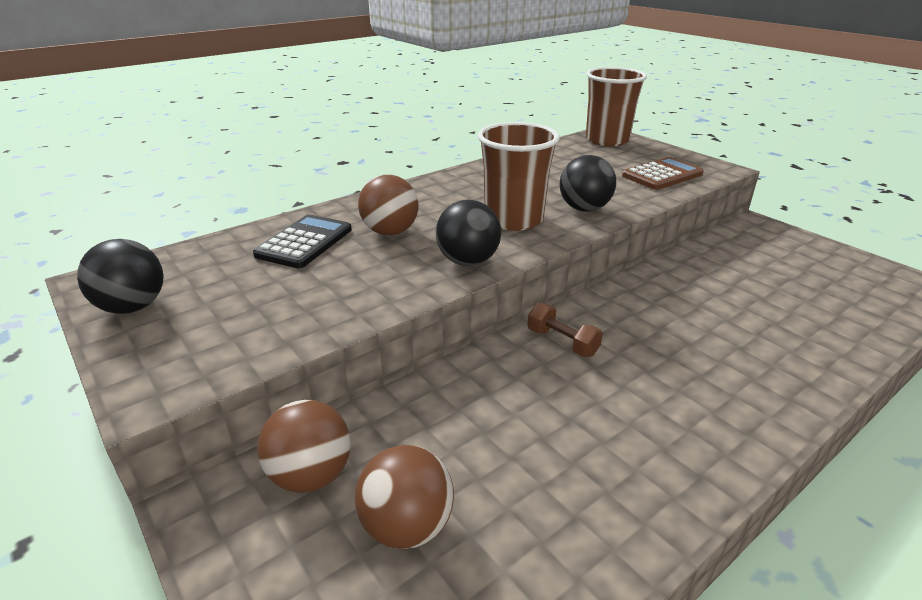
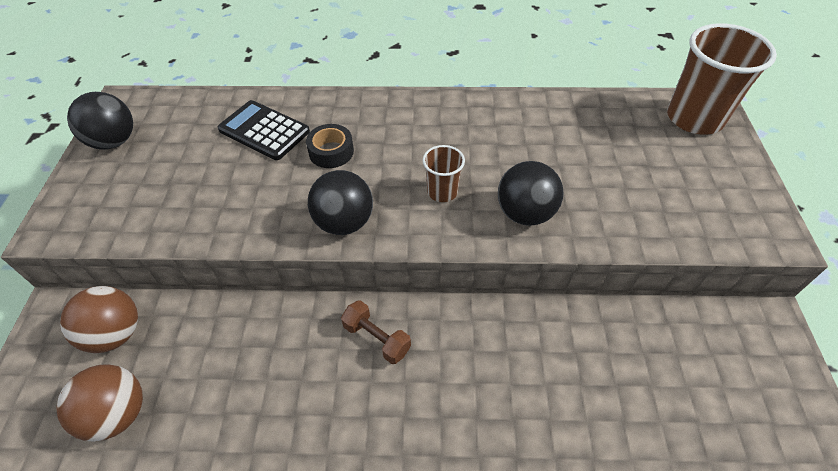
camera: 40 degrees right, 20 degrees up
black calculator [253,215,352,268] -> black calculator turned 120 degrees counterclockwise [218,100,310,160]
brown ball [358,175,418,235] -> black tape [306,124,354,168]
brown cup [478,122,560,231] -> brown cup [423,145,465,202], size x0.50
brown dumbbell [528,303,603,357] -> brown dumbbell turned 45 degrees counterclockwise [341,300,411,364]
brown calculator [622,157,704,190] -> none

